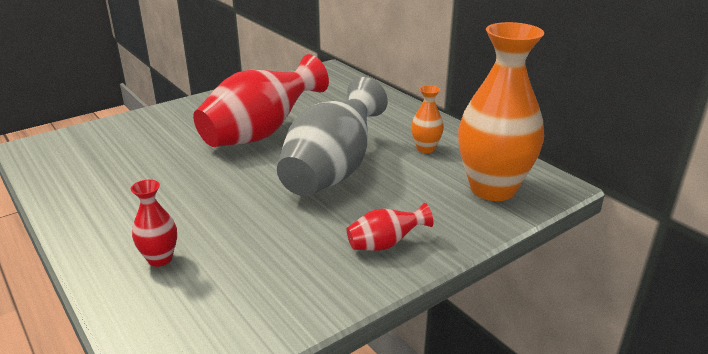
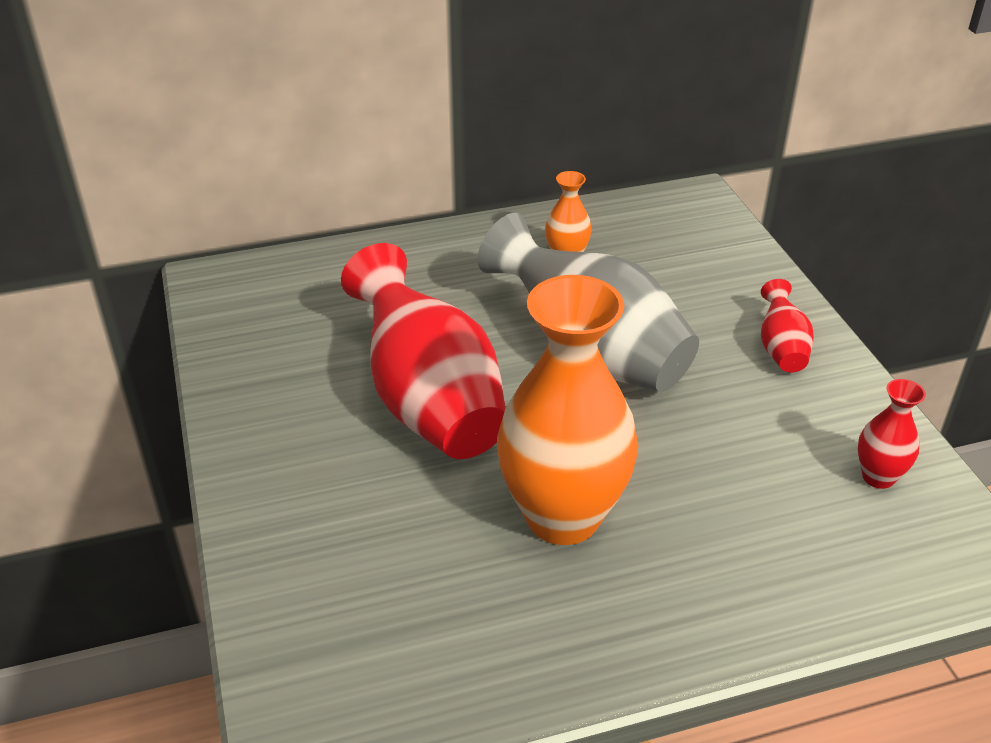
camera: 70 degrees left, 10 degrees up
red vase [131,180,177,267] -> red vase moved to [858,379,926,489]
orange vase [458,22,544,201] -> orange vase moved to [497,275,638,545]

